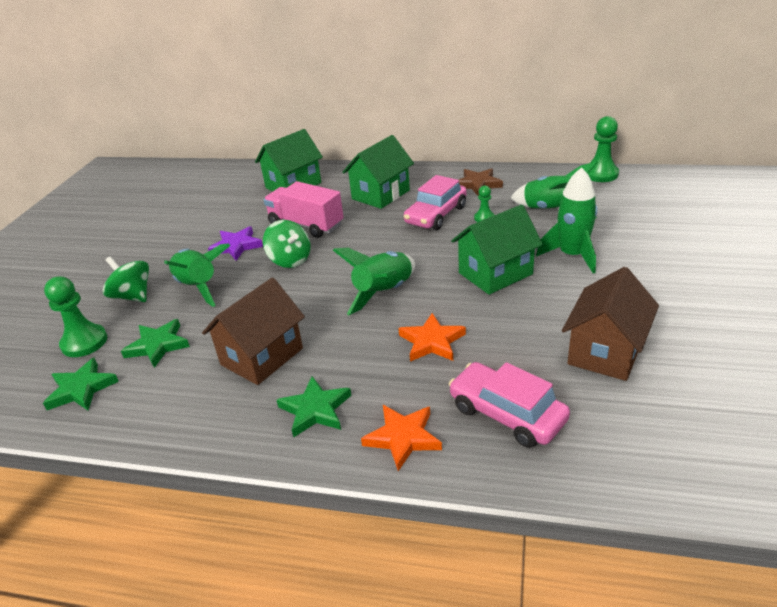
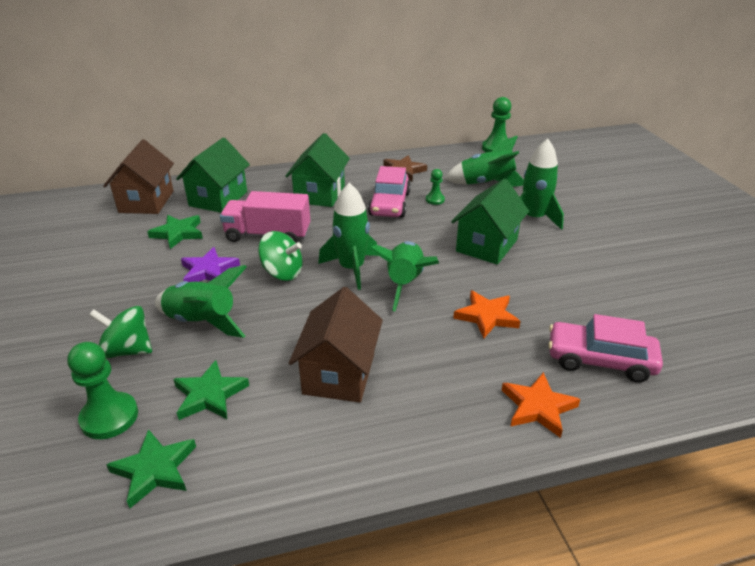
camera: 30 degrees left, 0 degrees up
green star [277,376,351,438] -> green star moved to [147,215,203,249]
brown house [562,267,659,381] -> brown house moved to [103,139,174,214]
none -> green rocket [318,183,378,290]

